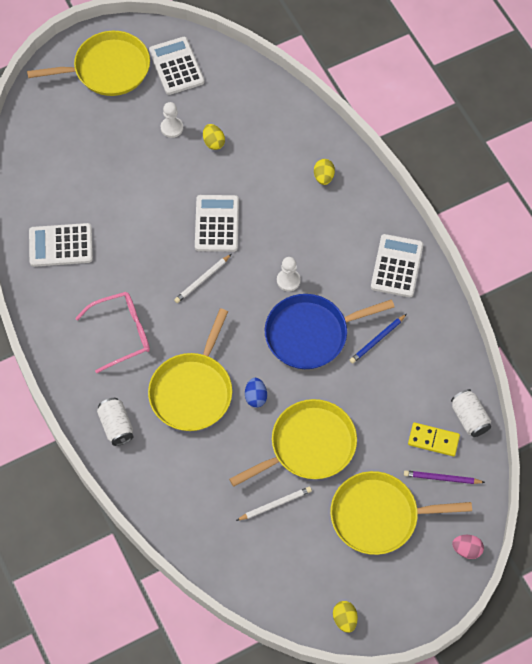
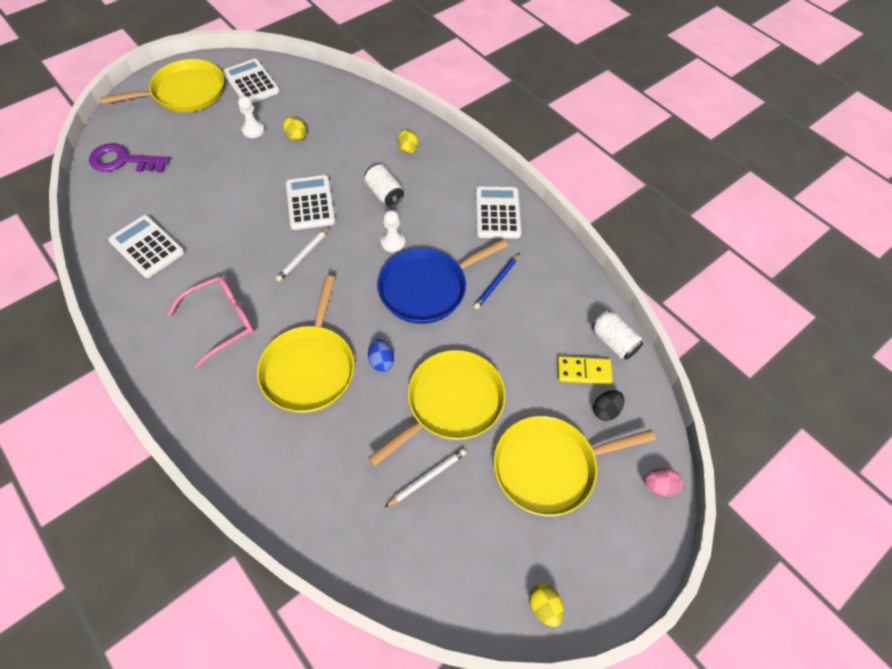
camera: 15 degrees left, 5 degrees down
white calculator [29,223,93,267] -> white calculator turned 60 degrees clockwise [108,215,185,278]
white can [97,398,134,446] -> white can moved to [365,164,404,207]
purple pencil [404,470,485,484] -> black egg [593,390,625,421]
none -> purple key [89,143,170,173]

